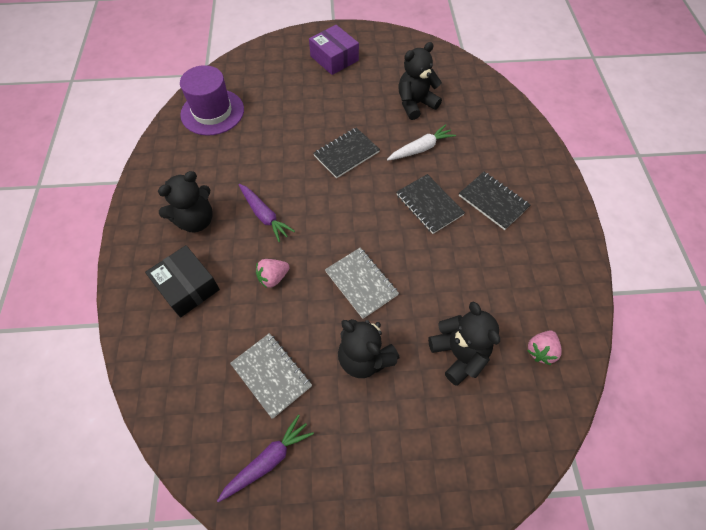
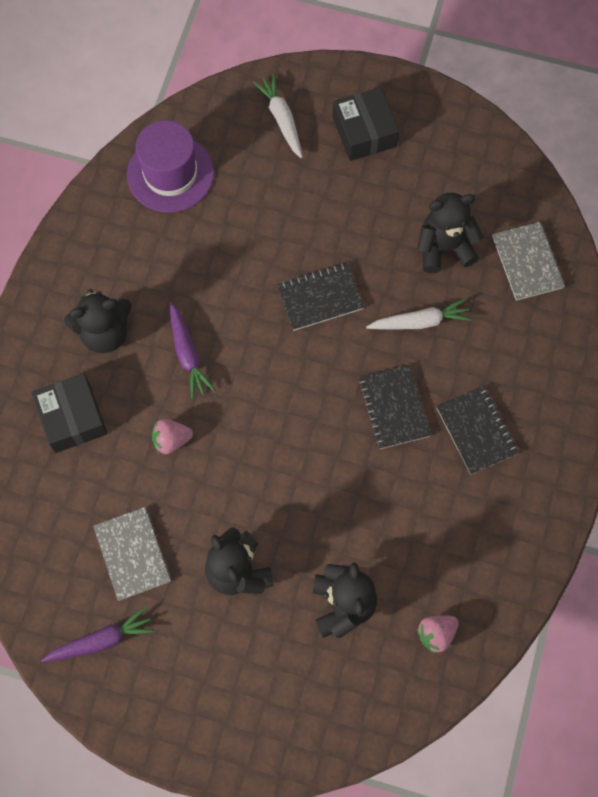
camera: 20 degrees right, 10 degrees up
purple box [309,25,359,75] -> black box [332,87,399,161]
grey notebook [325,248,399,319] -> grey notebook moved to [492,222,565,301]
none -> white carrot [253,74,303,158]

